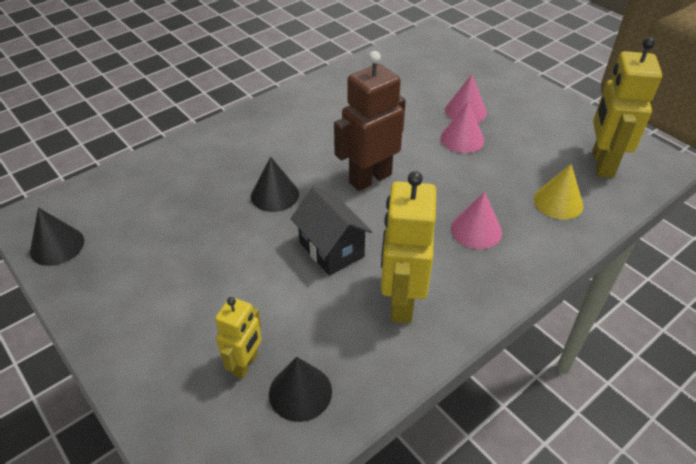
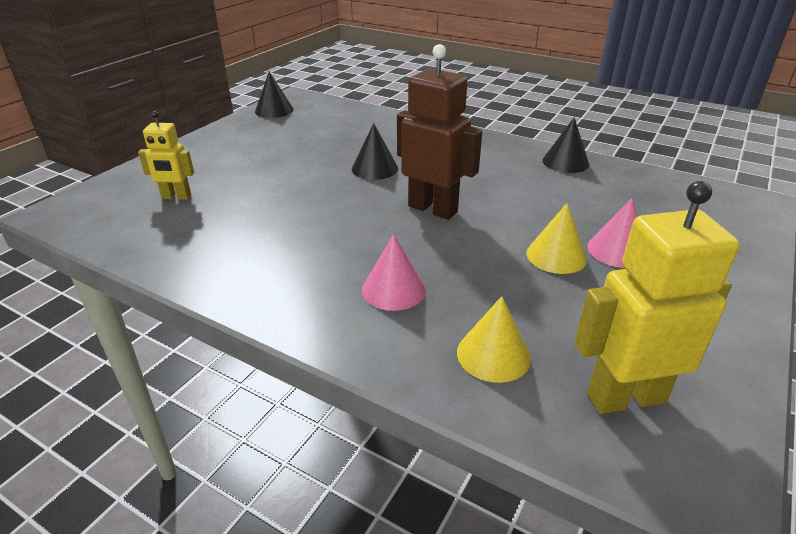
camera: 70 degrees right, 10 degrees down
black cone [269,357,332,422] -> black cone moved to [542,117,589,173]
black house [291,187,372,276] -> none
yellow robot [381,171,436,323] -> none
pink cone [440,101,484,153] -> yellow cone [526,203,587,274]

